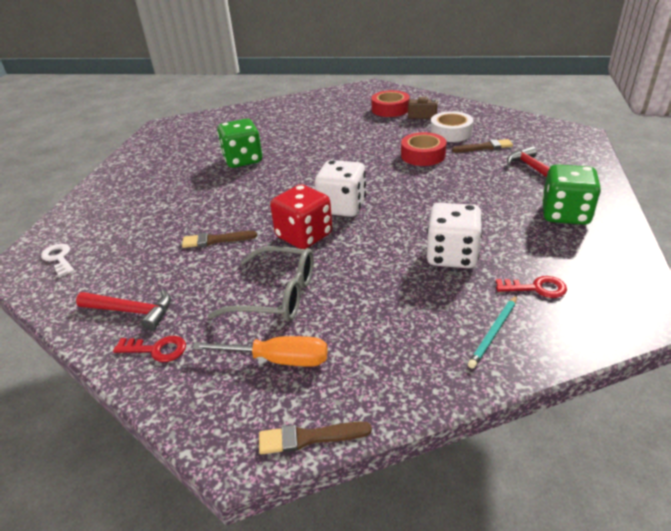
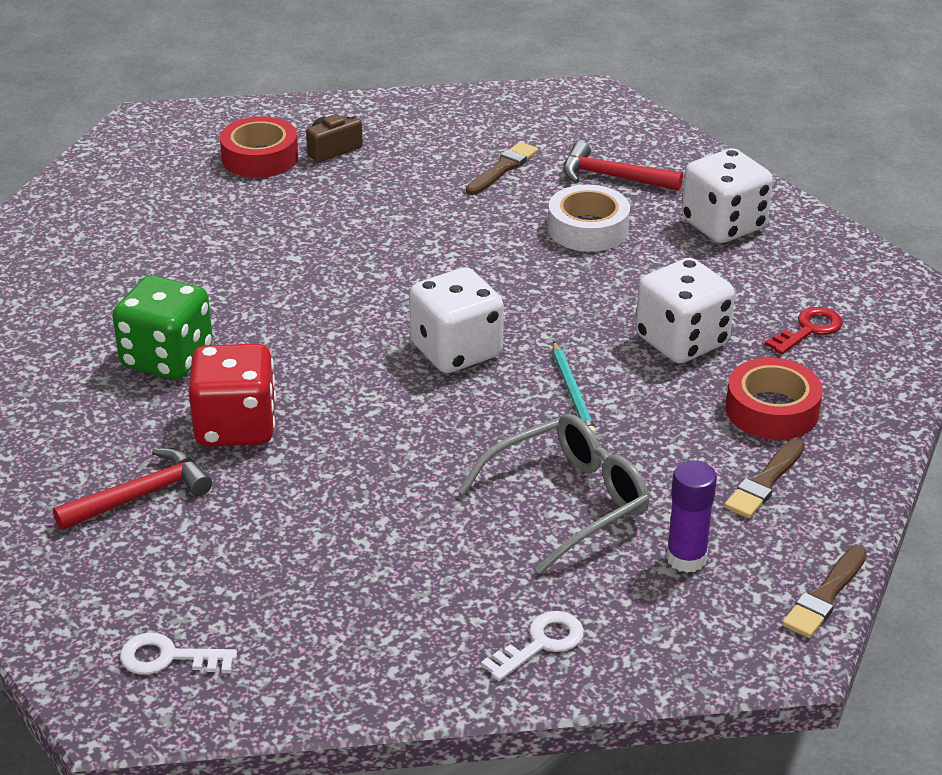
camera: 50 degrees left, 0 degrees up
red hammer [76,289,171,331] -> red hammer moved to [53,448,212,530]
red key [113,336,186,362] -> white key [481,611,584,681]
brown brush [182,231,257,248] -> brown brush moved to [724,438,805,518]
orange screwdriver [192,336,328,366] -> purple glue stick [666,461,717,573]
red dice [270,184,332,249] -> red dice moved to [189,344,276,446]
red tape [401,132,447,166] -> red tape moved to [726,358,823,440]
white tape [430,111,474,142] -> white tape moved to [548,185,630,252]
turquoise pencil [468,295,517,369] -> turquoise pencil moved to [553,341,596,435]
green dice [542,164,601,225] -> white dice [682,148,773,243]

